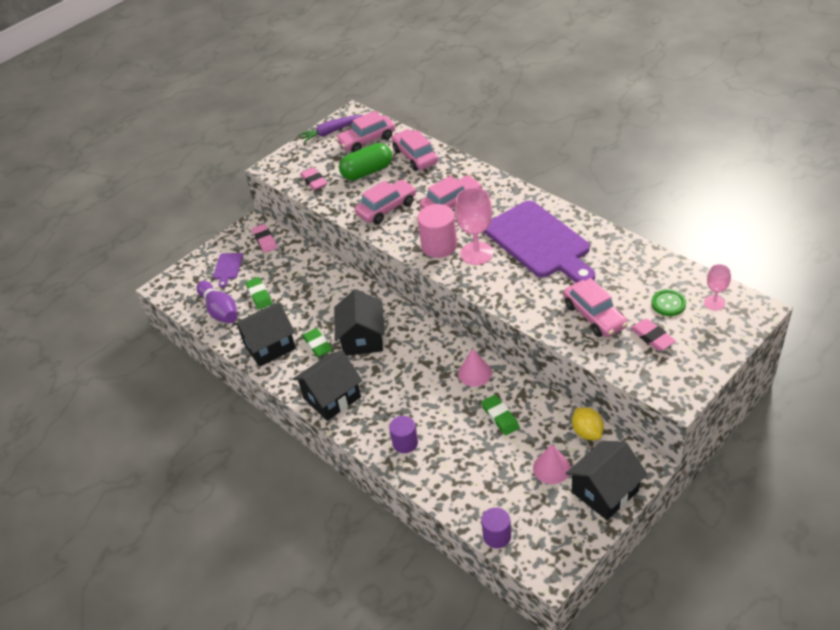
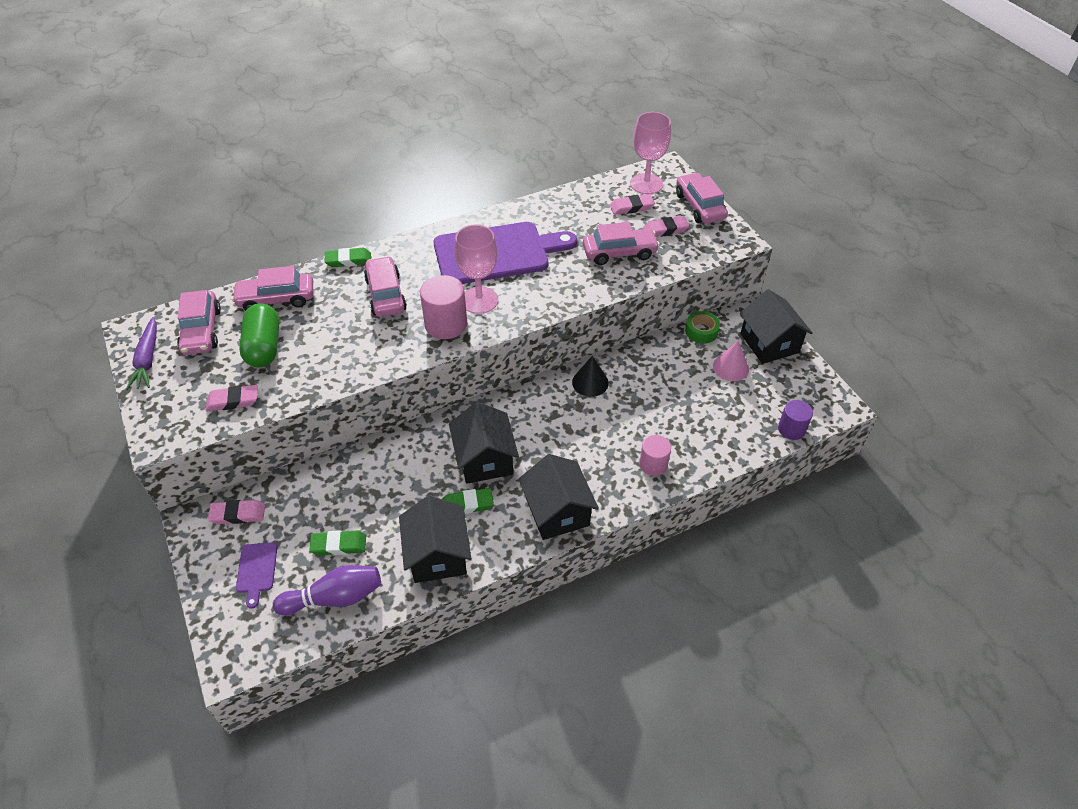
camera: 75 degrees left, 5 degrees up
purple cutting board [213,253,243,288] -> purple cutting board turned 60 degrees clockwise [236,542,277,609]
black house [334,289,385,356] -> black house turned 60 degrees clockwise [449,402,519,484]
pink car [355,180,416,224] -> pink car moved to [676,173,728,223]
purple cylinder [389,416,418,453] -> pink cylinder [639,435,671,476]
pink cone [458,349,492,387] -> black cone [572,356,609,397]
green eraser [481,395,520,435] -> green eraser moved to [325,248,371,267]
yellow lemon [572,407,604,440] -> green tape [685,311,720,343]
green button [651,289,686,316] -> pink eraser [610,194,655,215]
pink goblet [704,264,731,311] -> pink goblet [630,112,671,194], size x1.75

